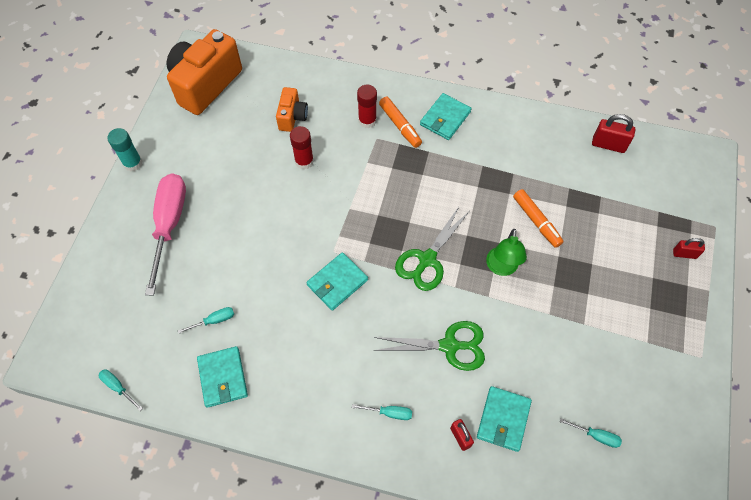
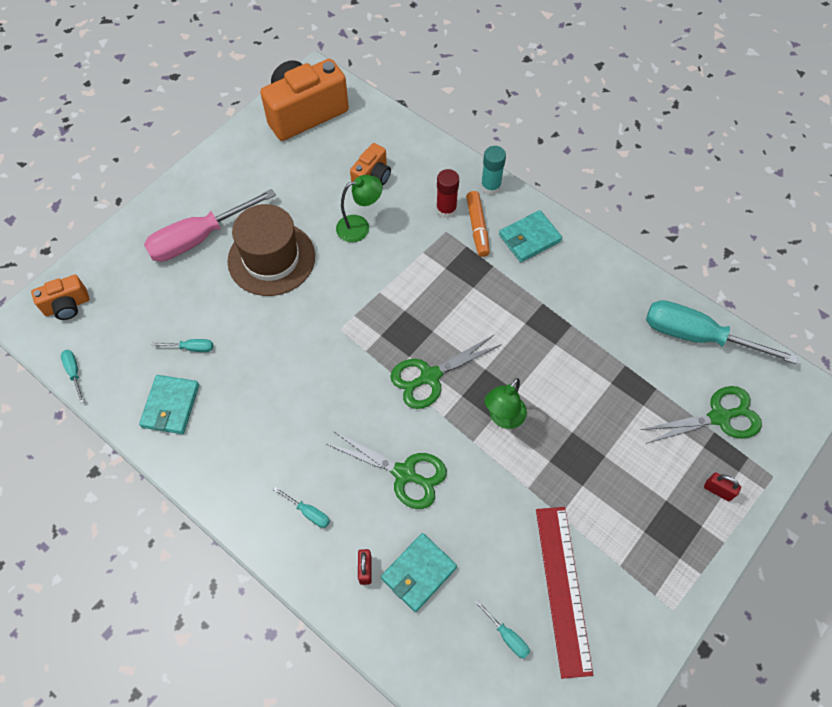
camera: 25 degrees right, 0 degrees up
turquoise glue stick [107,128,142,171] -> turquoise glue stick moved to [481,146,506,195]
pink screwdriver [145,173,186,296] -> pink screwdriver turned 150 degrees counterclockwise [144,189,276,262]
red glue stick [290,126,314,170] -> green lamp [336,175,382,242]
turquoise wallet [306,252,368,311] -> none
orange marker [513,189,564,248] -> none
red padlock [592,114,635,153] -> turquoise screwdriver [646,300,798,364]
none -> orange camera [31,275,89,320]
none -> brown hat [228,204,315,296]
none -> red ruler [536,507,593,679]
none -> green scissors [641,386,762,444]

